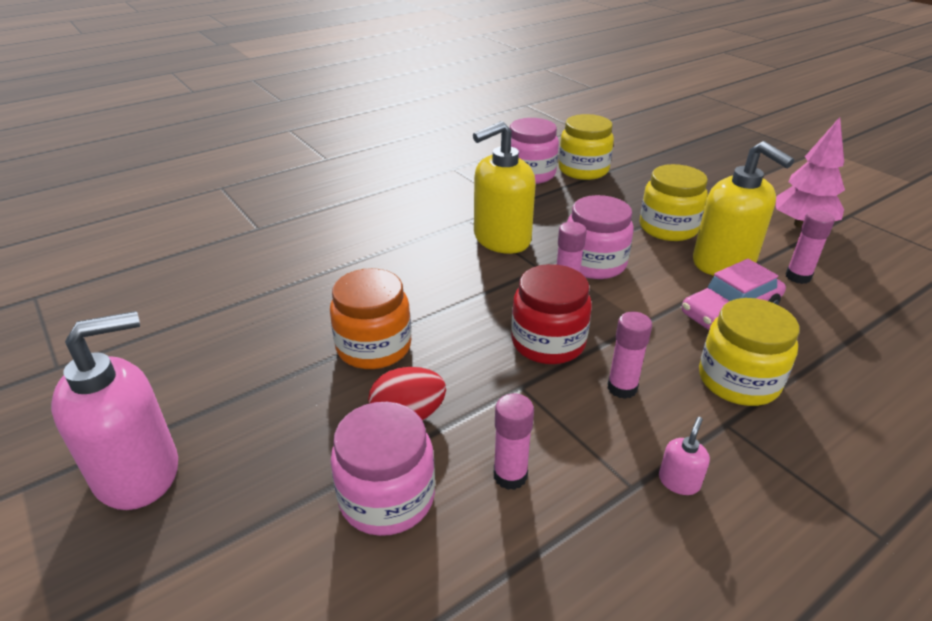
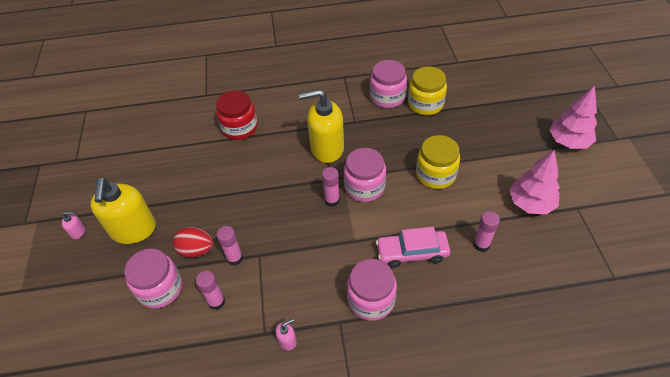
camera: 30 degrees right, 15 degrees up
pink soap dispenser [51,311,178,510] -> pink soap dispenser [62,212,85,239], size x0.40
orange jar [330,268,411,369] -> none
red jar [511,264,592,364] -> red jar moved to [216,90,258,140]
pink glue stick [608,311,652,399] -> pink glue stick moved to [216,226,243,266]
yellow soap dispenser [693,141,794,276] -> yellow soap dispenser moved to [90,177,156,244]
yellow jar [699,298,800,406] -> pink jar [347,259,397,321]
none -> pink tree [549,86,597,149]

